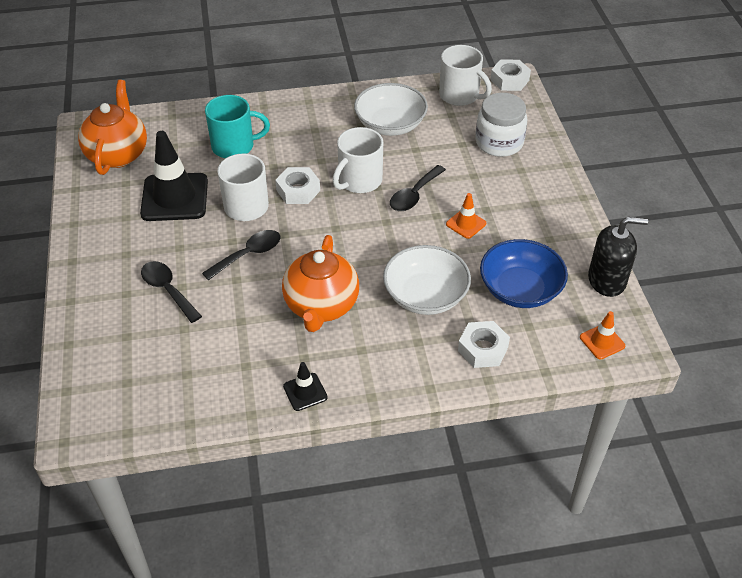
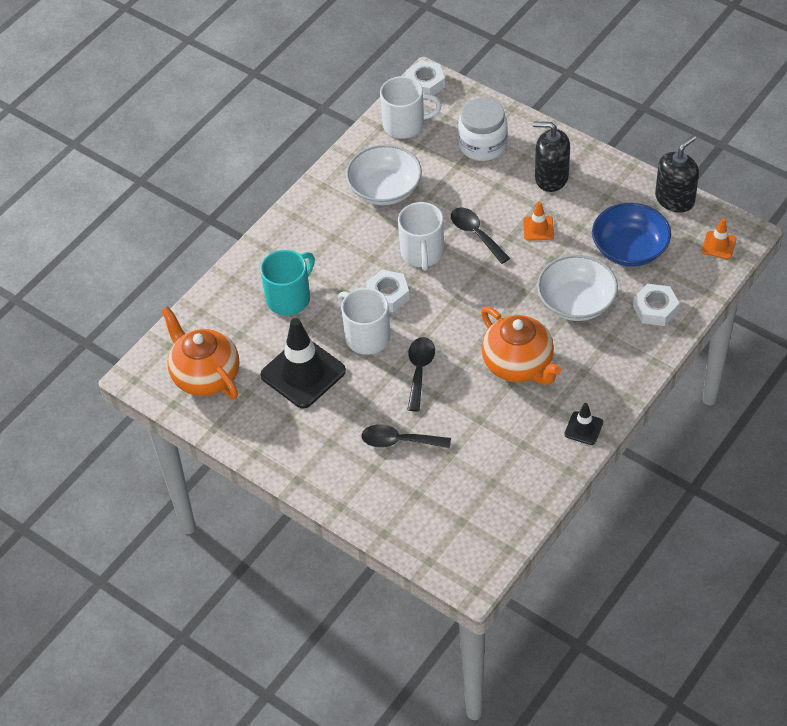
camera: 40 degrees left, 5 degrees up
black spoon [390,165,446,211] -> black spoon turned 150 degrees clockwise [451,208,510,264]
none -> black soap dispenser [533,122,570,192]

